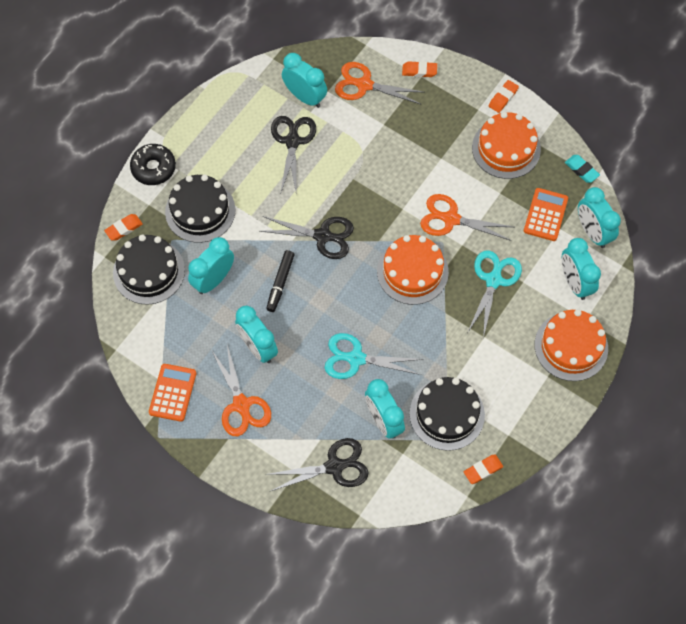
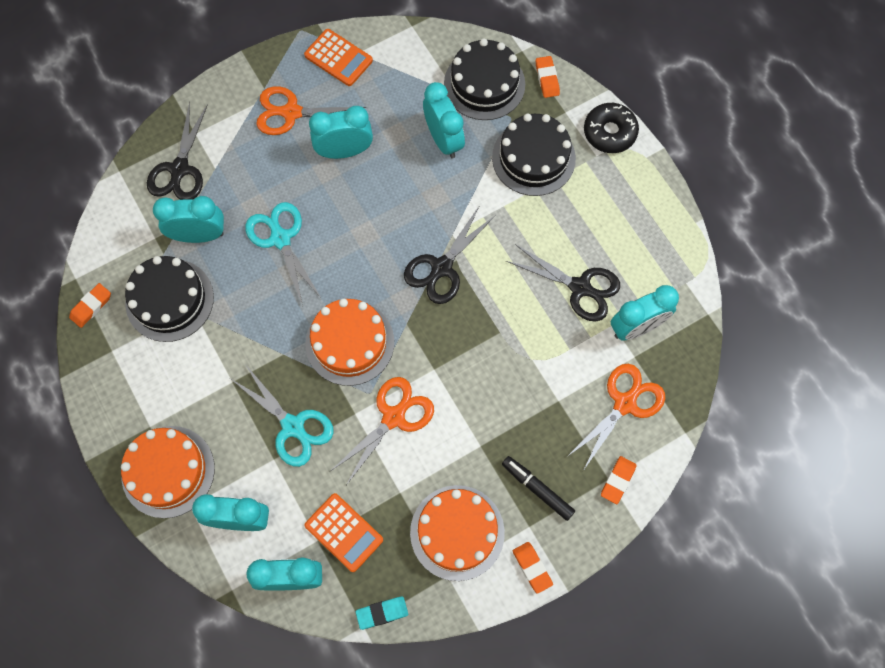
camera: 115 degrees right, 5 degrees up
black marker [266,250,295,312] -> black marker moved to [502,456,575,521]
turquoise scissors [325,333,423,379] -> turquoise scissors turned 60 degrees counterclockwise [245,202,321,306]
orange eraser [464,454,503,484] -> orange eraser turned 45 degrees clockwise [69,283,111,328]

